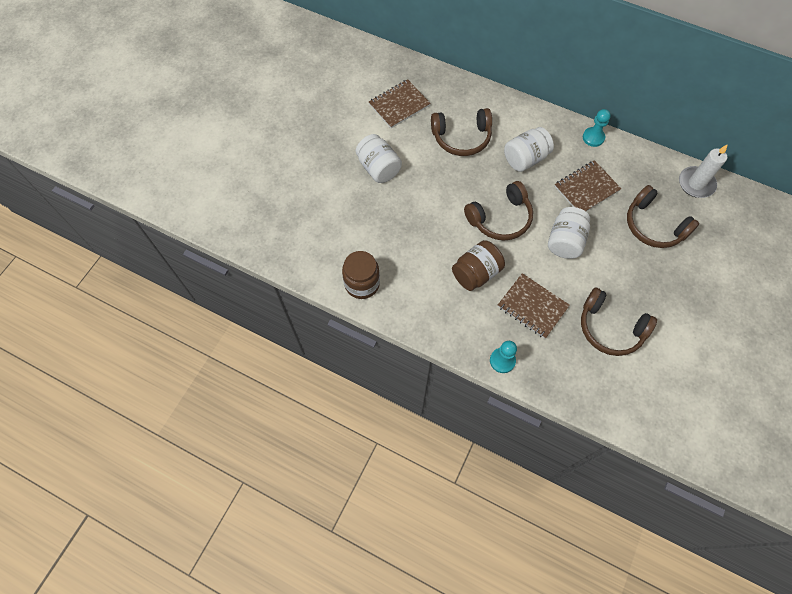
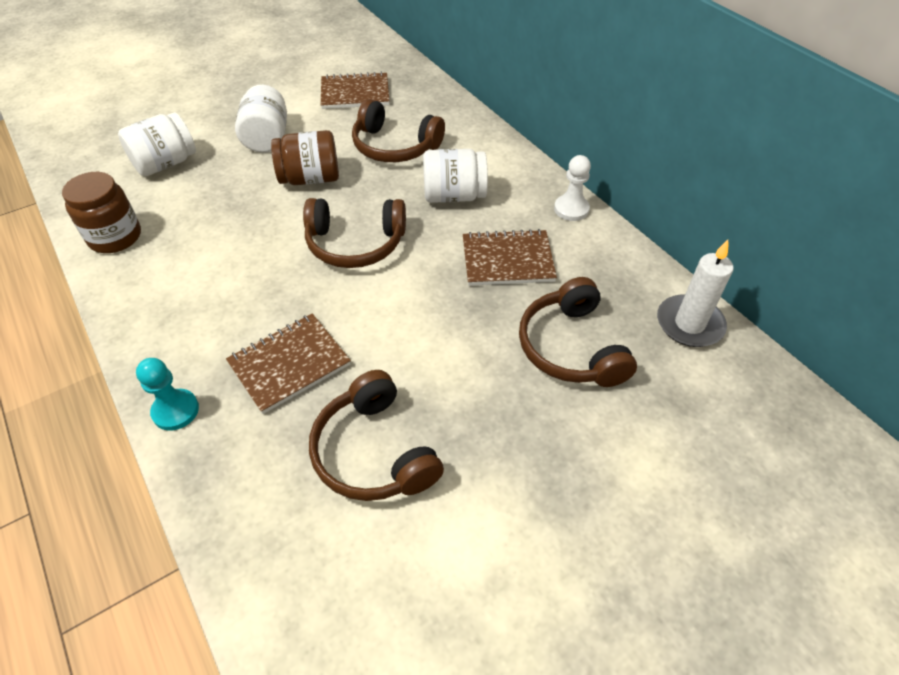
camera: 30 degrees right, 15 degrees down
brown jar [452,240,505,291] -> brown jar moved to [271,130,339,185]
brown notebook [498,273,570,339] -> brown notebook turned 75 degrees clockwise [226,314,351,414]
white jar [548,207,590,259] -> white jar moved to [118,112,196,177]
turquoise pawn [583,109,611,147] -> white pawn [554,155,591,221]

